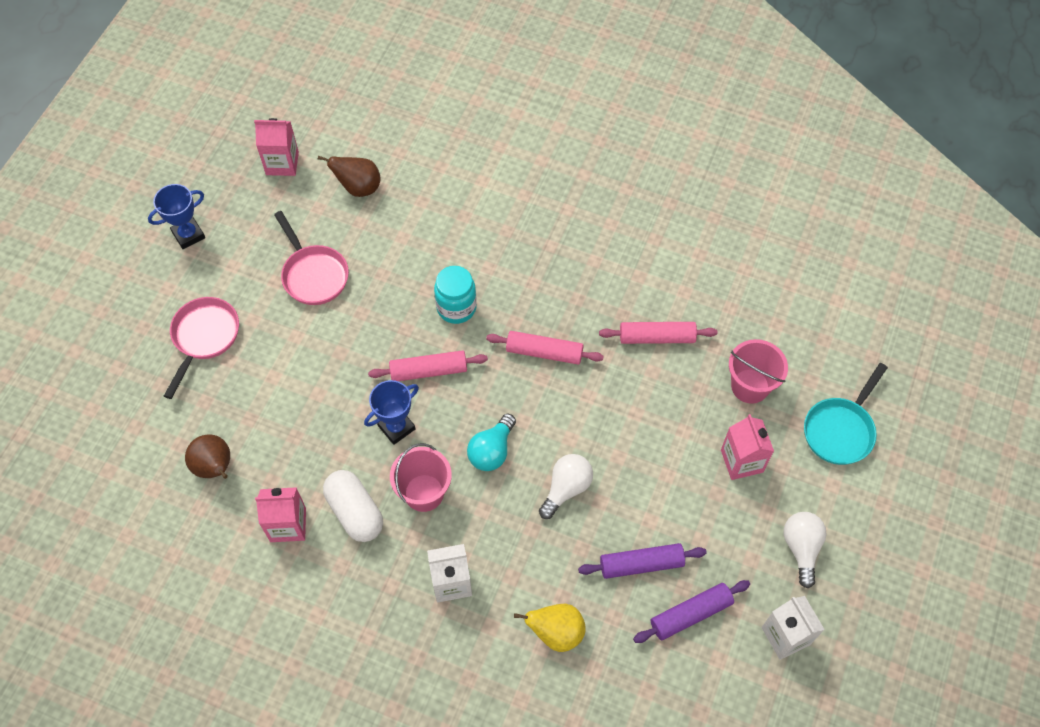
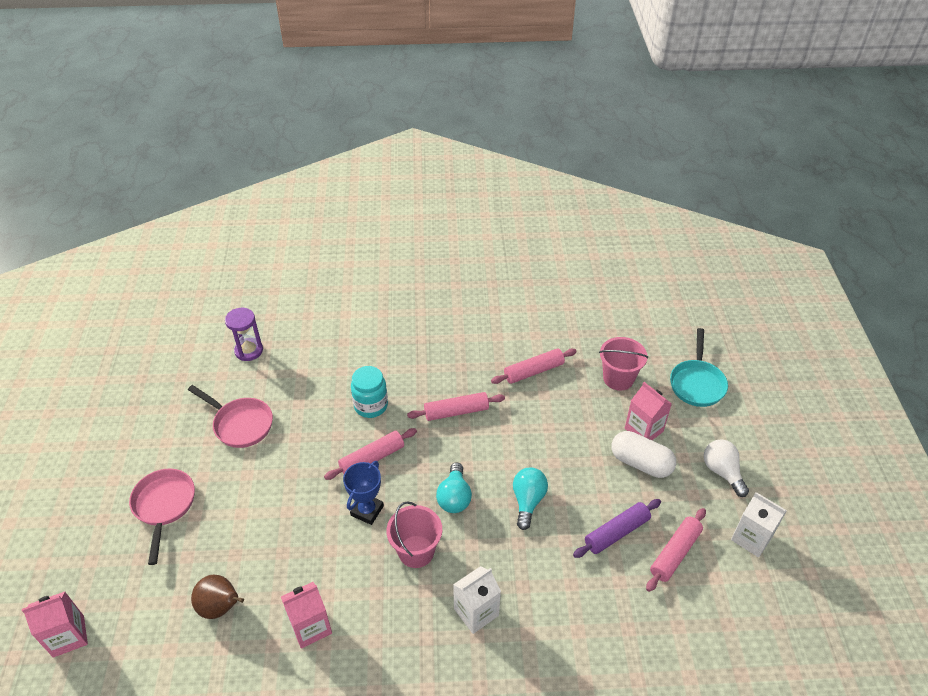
camera: 25 degrees left, 15 degrees down
blue trophy [148,184,205,249] -> none
pink carton [254,118,299,176] -> pink carton moved to [22,591,88,658]
brown pear [318,156,381,197] -> purple hourglass [225,308,263,361]
white capsule [323,470,383,542] -> white capsule moved to [611,431,676,478]
yellow pear [514,604,586,652] -> none
white light bulb [539,454,593,519] -> turquoise light bulb [513,468,548,530]
purple rolling pin [633,580,750,643] -> pink rolling pin [646,508,706,592]

